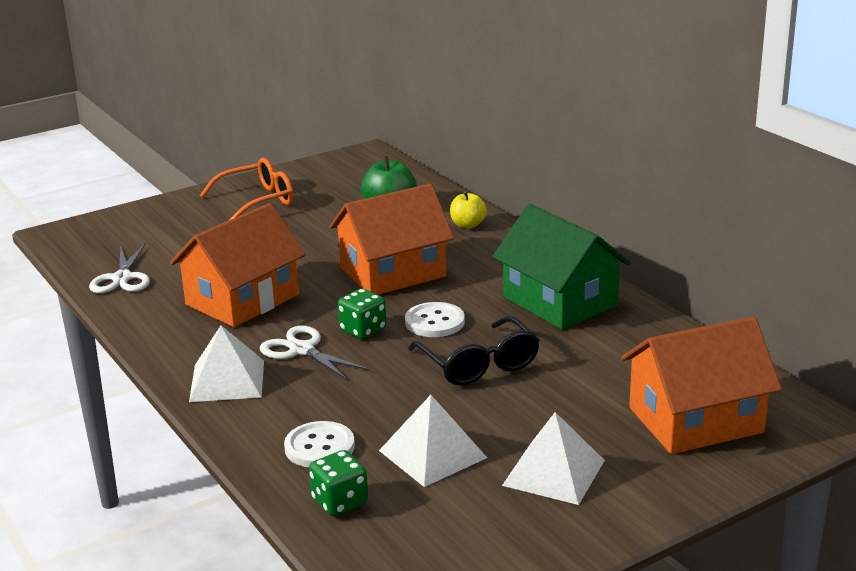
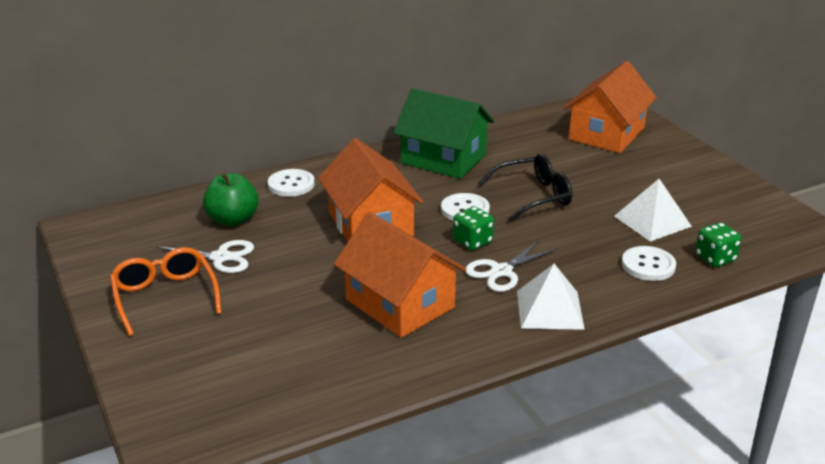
camera: 85 degrees left, 5 degrees up
white scissors [89,244,150,293] -> white scissors moved to [150,240,254,273]
yellow apple [450,192,487,229] -> white button [268,169,315,197]
green house [492,204,631,329] -> green house turned 60 degrees clockwise [394,88,494,179]
white pyramid [502,412,605,505] -> none
orange house [621,316,782,454] -> orange house turned 45 degrees clockwise [563,61,657,153]

